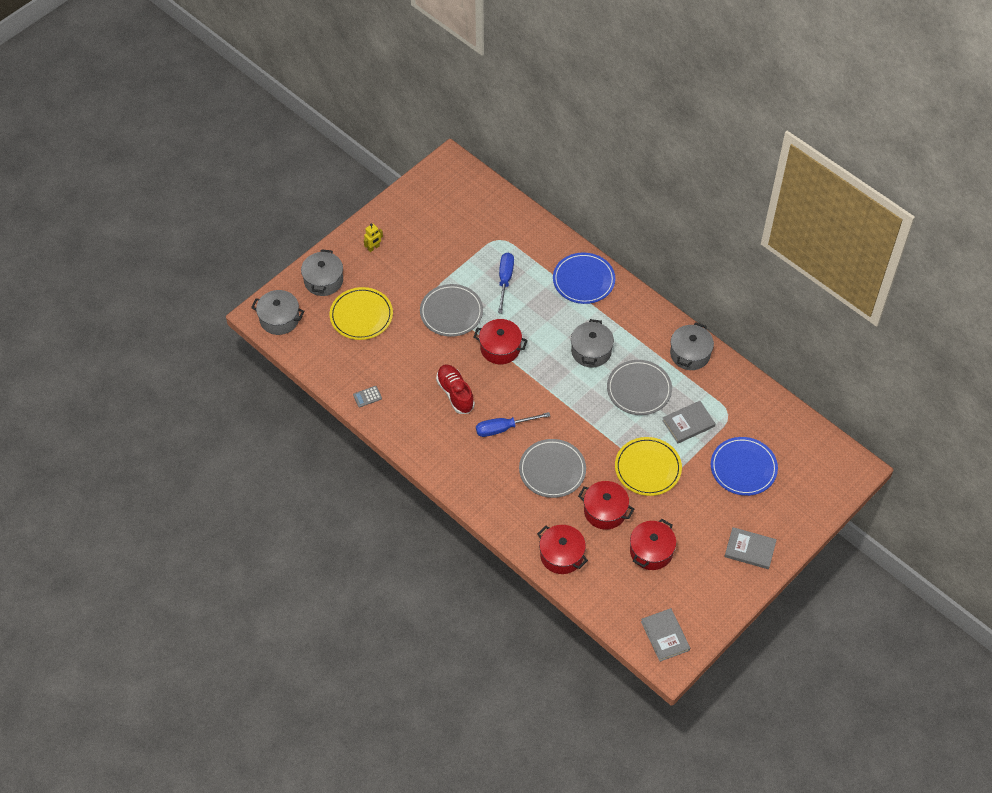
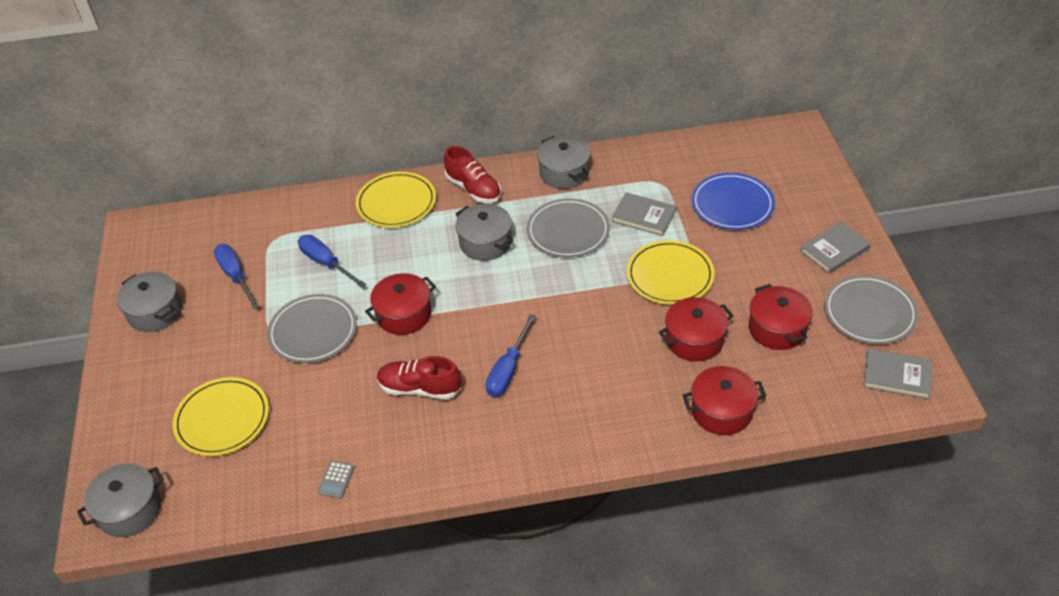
camera: 50 degrees left, 10 degrees down
grey pot [301,249,343,296] -> grey pot moved to [117,272,182,332]
yellow robot [364,224,383,252] -> none
grey plate [519,439,586,498] -> grey plate moved to [824,275,918,345]
blue plate [553,253,615,304] -> yellow plate [356,172,436,228]
grey book [662,401,716,444] -> grey book turned 75 degrees counterclockwise [612,192,676,236]
none -> blue screwdriver [214,244,260,309]
none -> red shoe [444,146,501,203]

